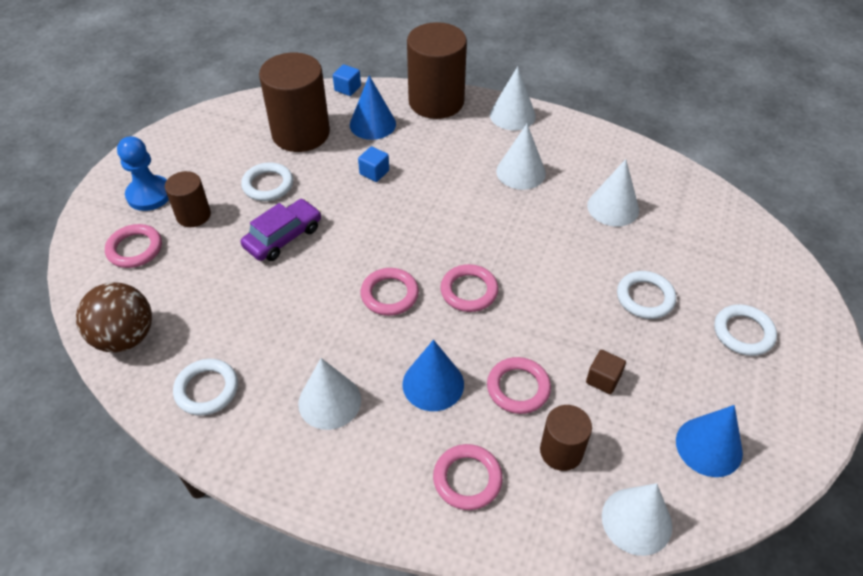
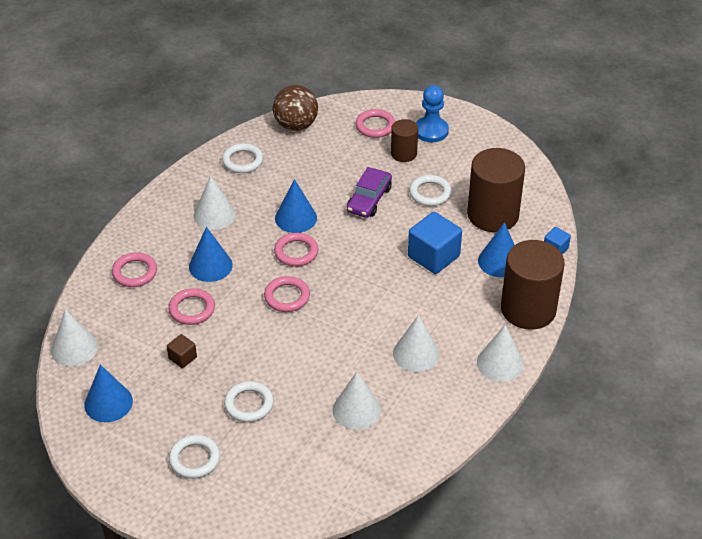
camera: 100 degrees right, 5 degrees down
purple car [241,199,321,261] -> purple car turned 60 degrees clockwise [347,167,392,218]
blue cube [358,146,389,182] -> blue cube [408,212,462,274], size x1.98
brown cylinder [540,405,592,471] -> none
none -> blue cone [275,179,317,233]

